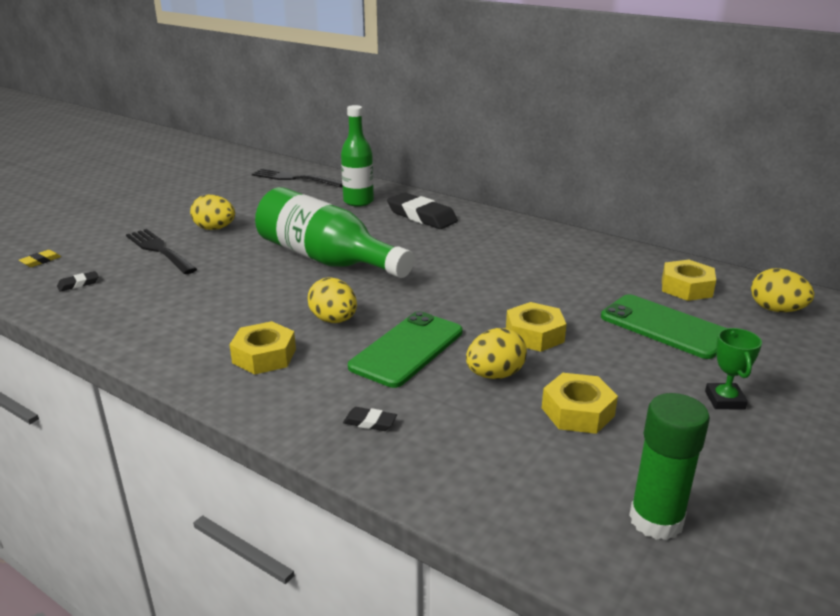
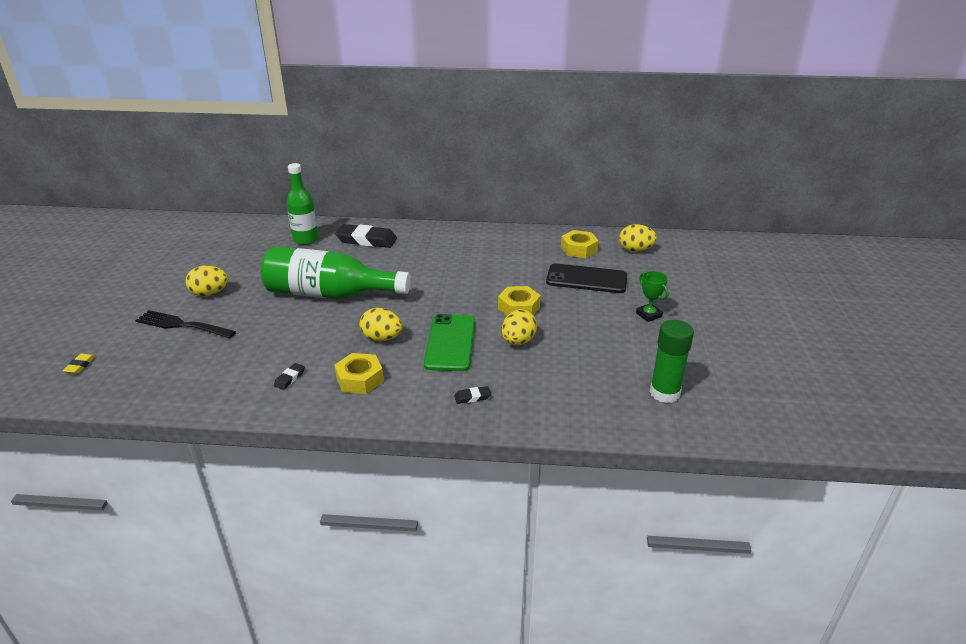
camera: 30 degrees left, 5 degrees up
black eraser [57,271,99,292] -> black eraser moved to [274,363,305,390]
black fork [252,168,343,187] -> none
yellow nut [542,373,618,434] -> none
green phone [601,294,727,359] -> black phone [546,263,627,293]

